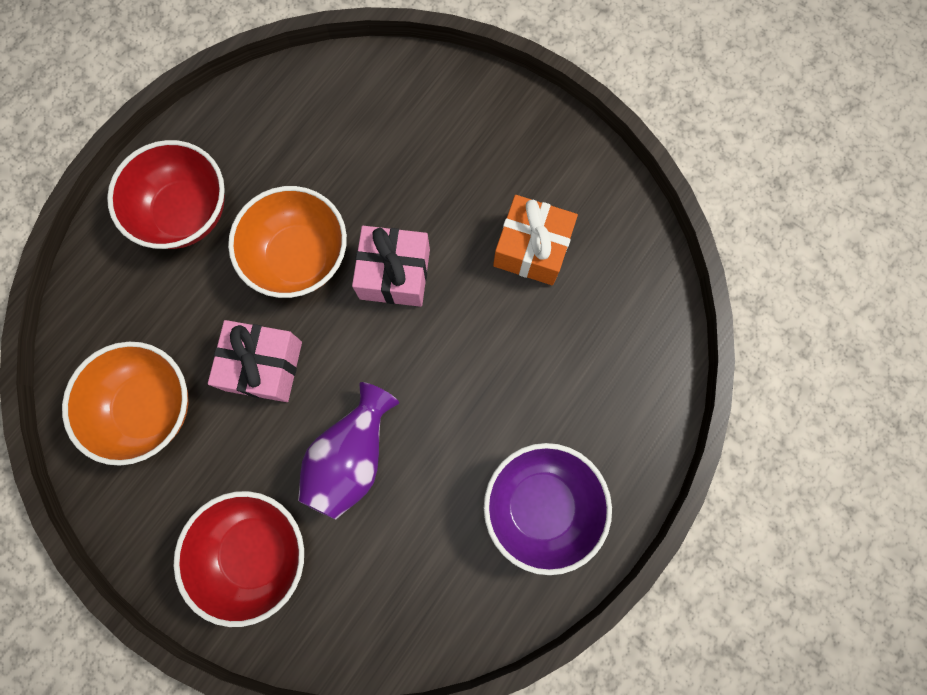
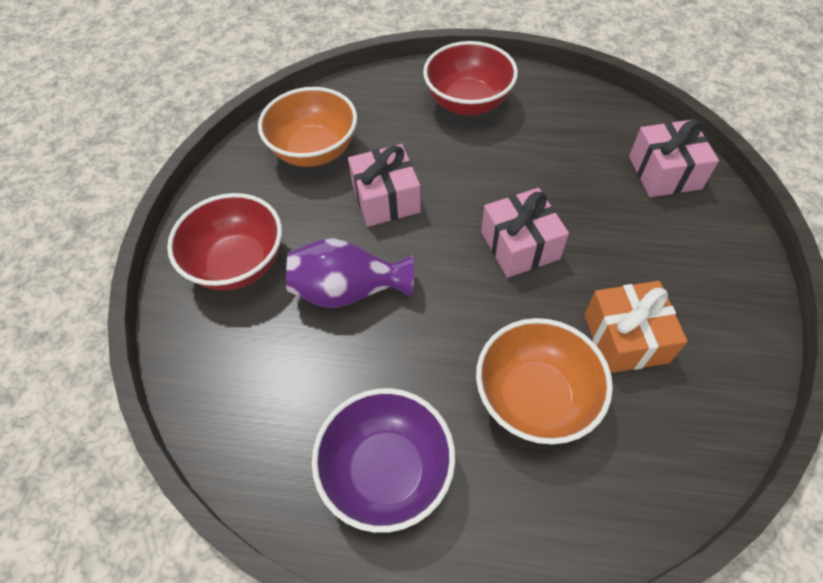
camera: 65 degrees right, 20 degrees down
orange bowl [228,186,347,298] -> orange bowl moved to [476,318,613,444]
none -> pink gift [629,119,719,197]

